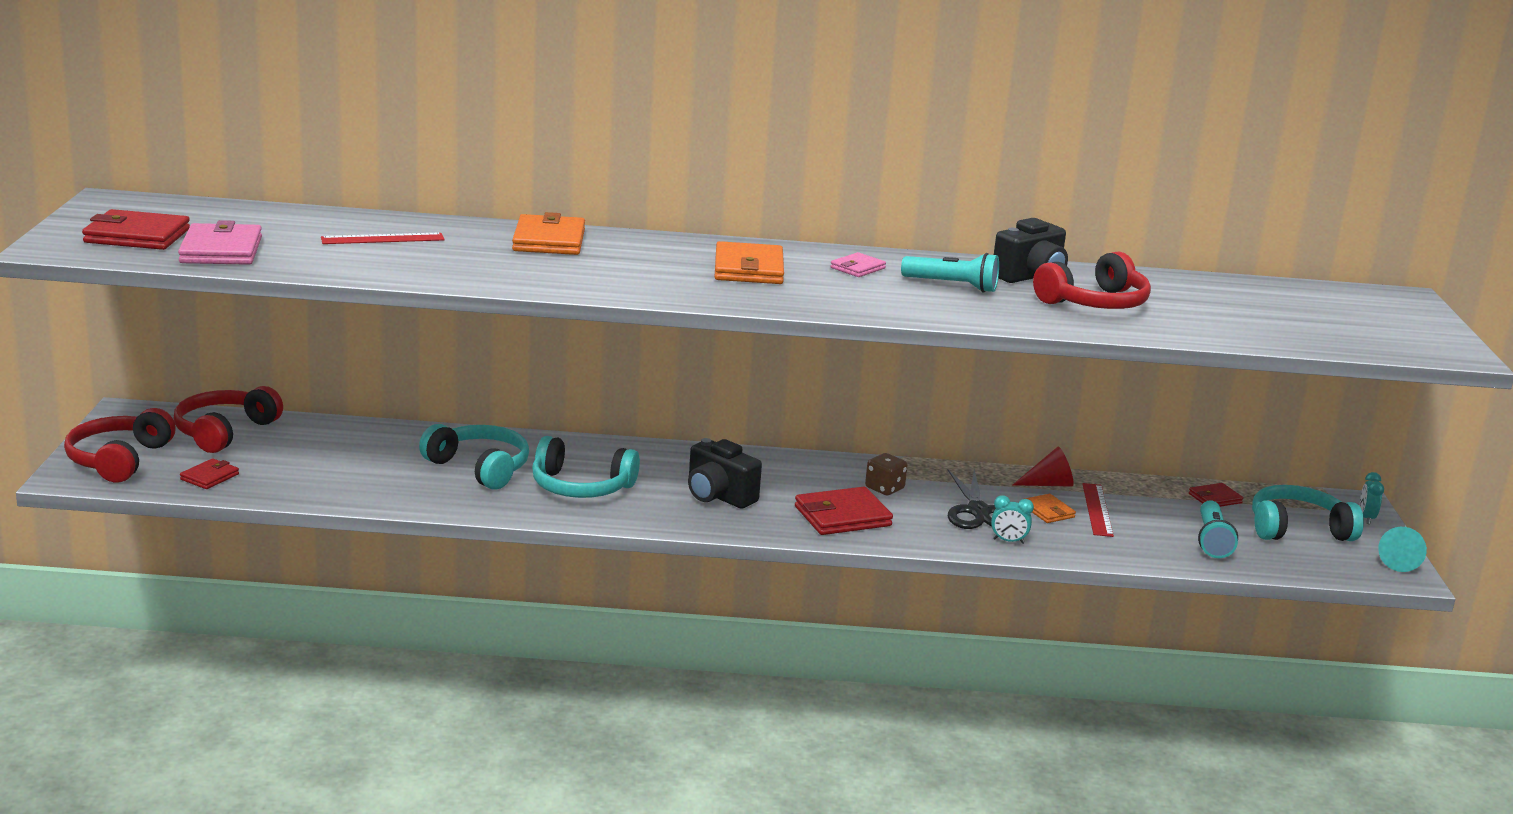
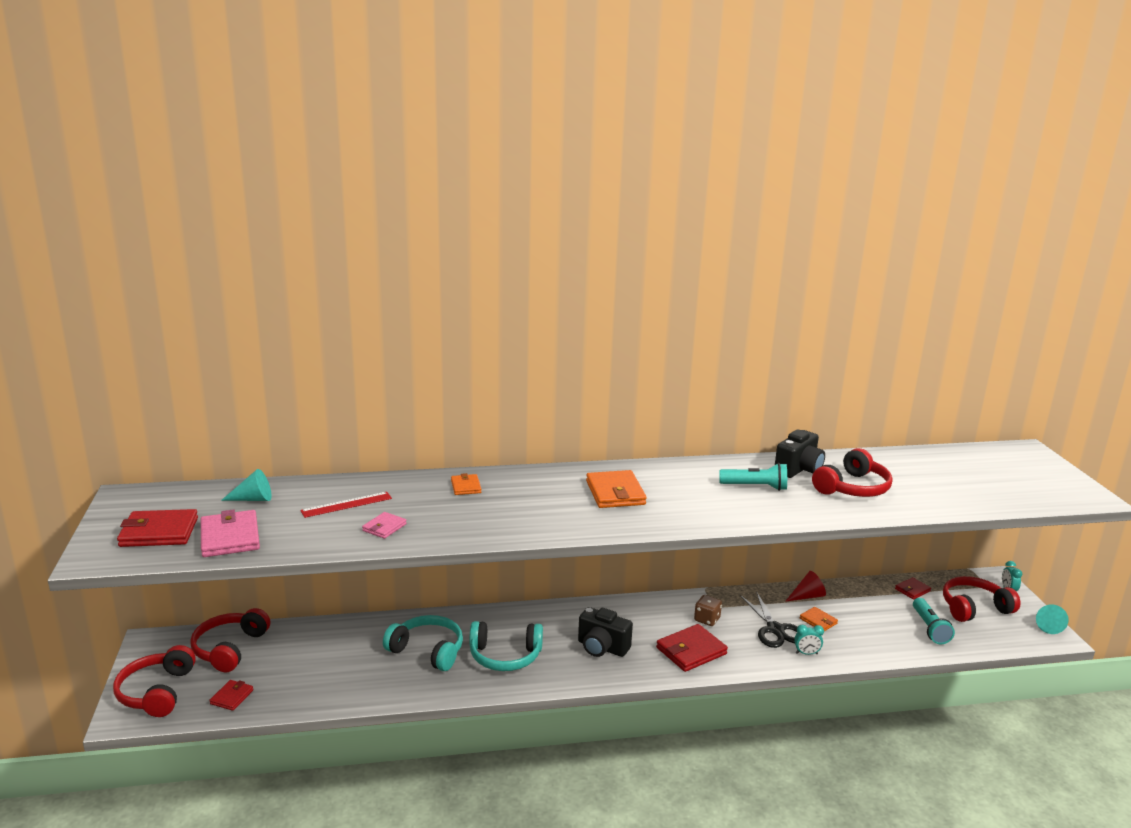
camera: 10 degrees left, 0 degrees up
orange wallet [512,212,585,255] -> orange wallet [451,473,481,495], size x0.55
pink wallet [830,252,886,277] -> pink wallet moved to [362,512,407,539]
red ruler [1082,483,1114,537] -> none
turquoise headphones [1252,485,1364,541] -> red headphones [943,576,1021,622]
none -> turquoise cone [221,469,272,501]

